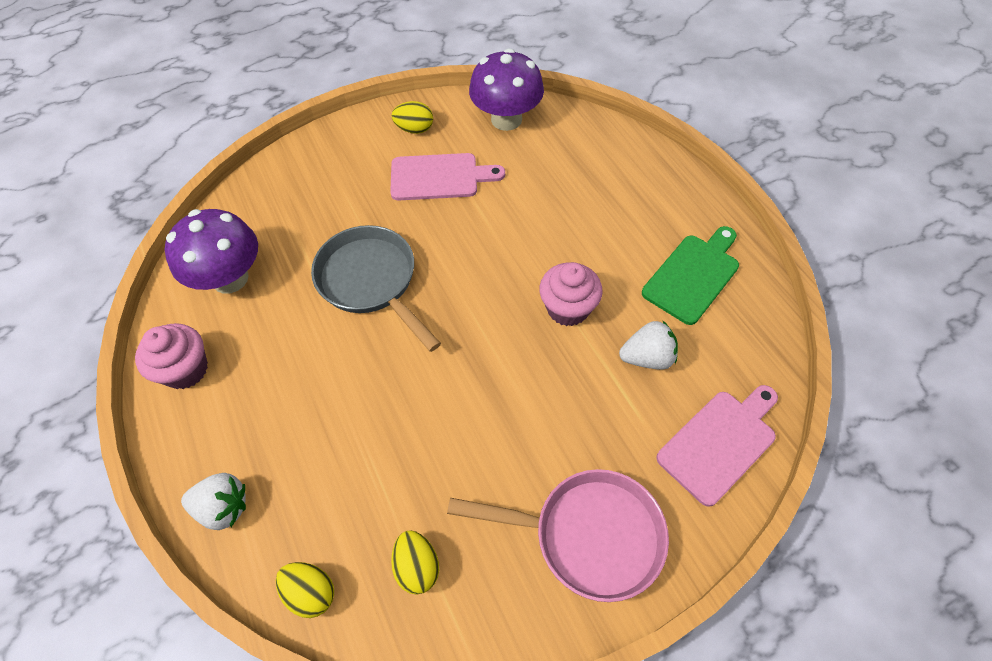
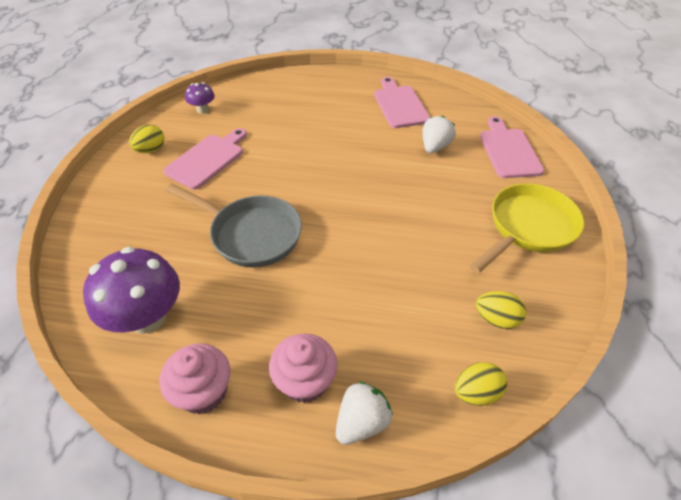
camera: 55 degrees left, 10 degrees down
grey pan [311,225,441,352] -> grey pan turned 150 degrees counterclockwise [166,184,302,268]
pink pan [447,469,669,602] -> yellow pan [469,183,584,273]
purple mushroom [469,48,544,131] -> purple mushroom [185,82,215,114], size x0.50
pink cupcake [539,262,603,326] -> pink cupcake moved to [269,334,337,403]
green cutting board [642,226,739,325] -> pink cutting board [374,77,430,128]

